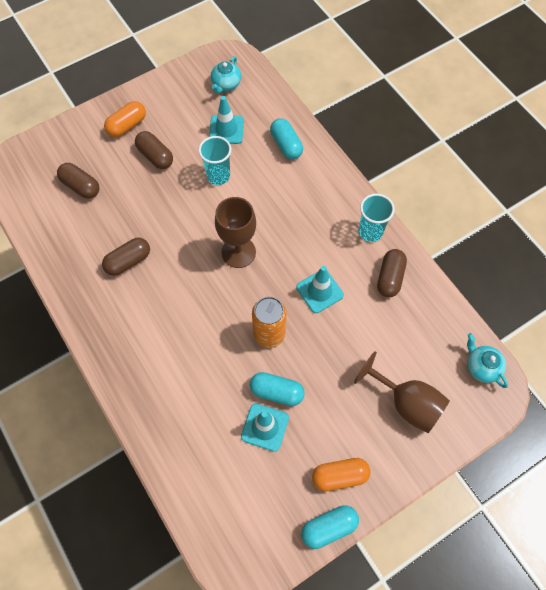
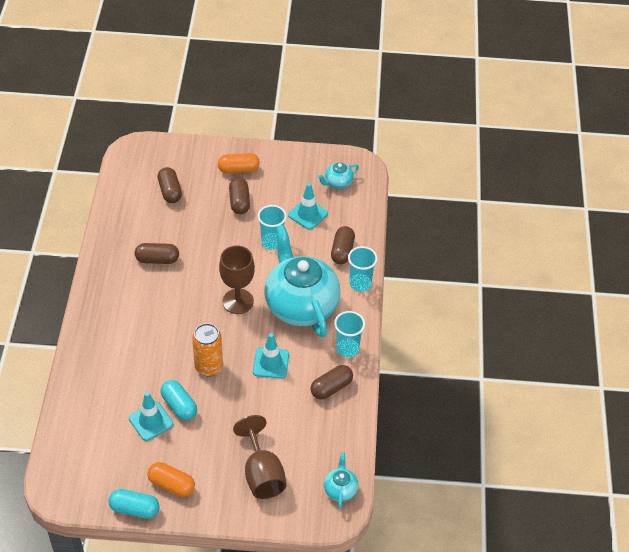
camera: 35 degrees right, 15 degrees down
turquoise capsule [270,118,303,159] -> brown capsule [331,226,355,264]
none -> turquoise teapot [264,225,341,337]
none -> turquoise cup [348,246,378,292]

